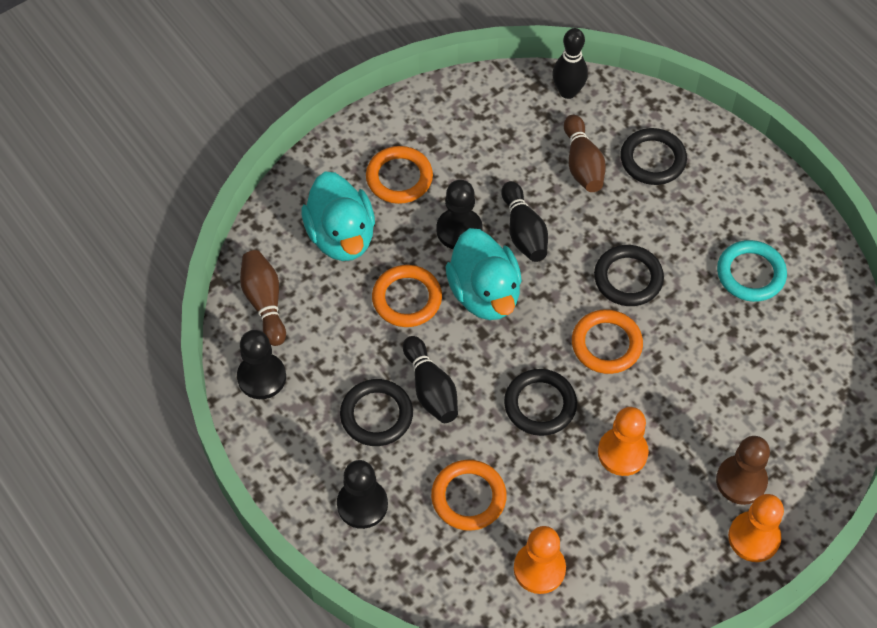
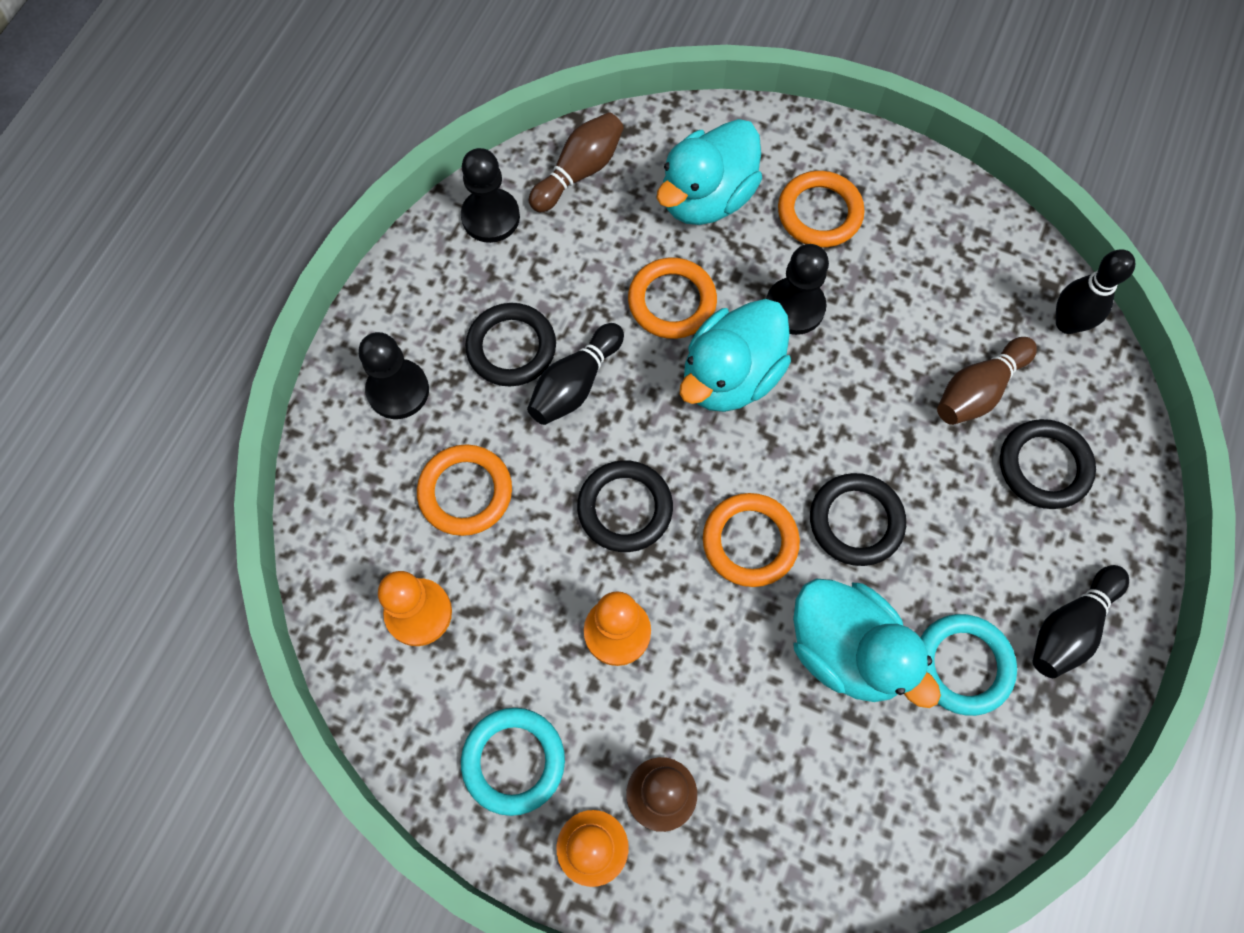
camera: 60 degrees right, 10 degrees up
black bowling pin [501,181,548,262] -> black bowling pin moved to [1033,565,1129,678]
none -> turquoise ring [461,708,565,816]
none -> turquoise duck [793,579,941,708]

